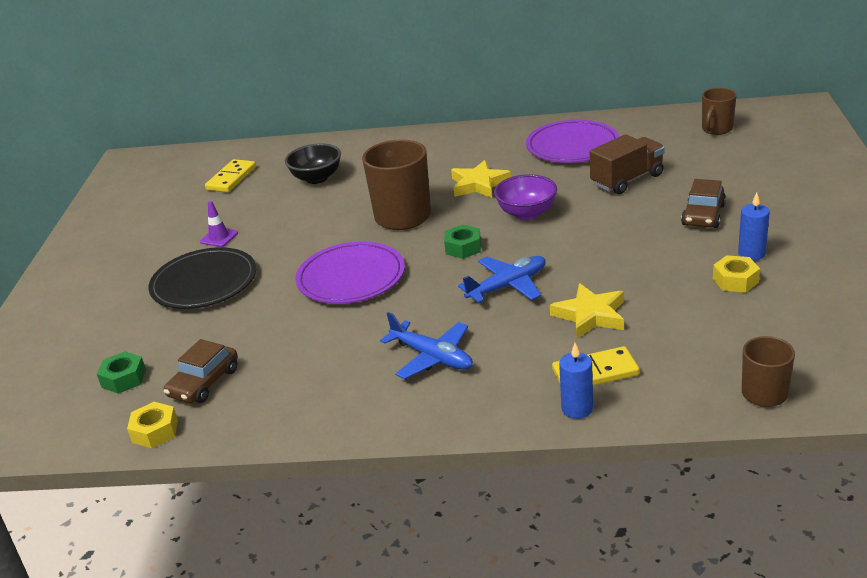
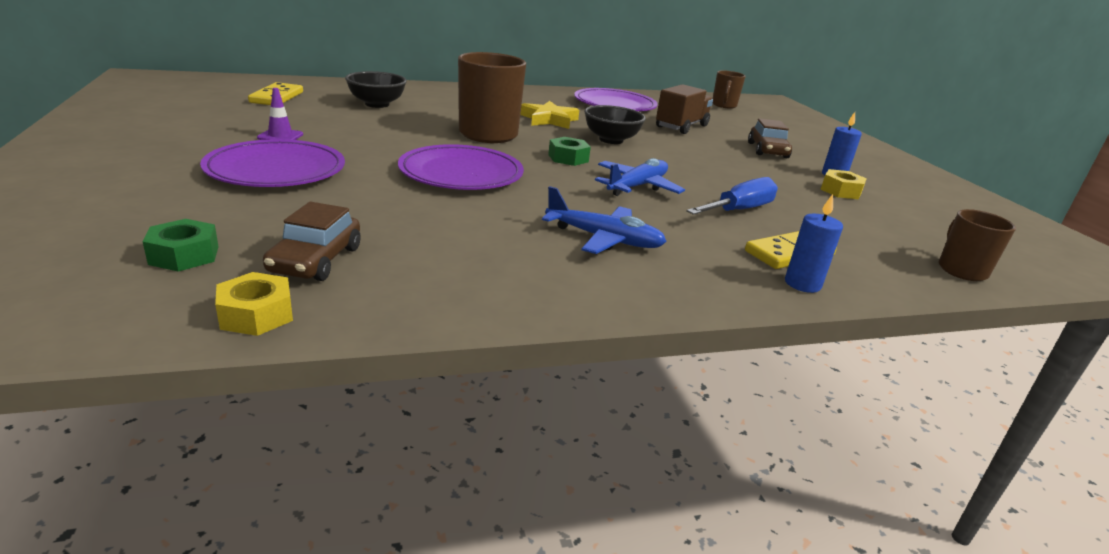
camera: 25 degrees left, 5 degrees down
black plate [148,247,256,309] -> purple plate [200,139,345,187]
purple bowl [494,174,557,220] -> black bowl [584,105,646,144]
yellow star [550,283,624,338] -> blue screwdriver [686,177,778,215]

